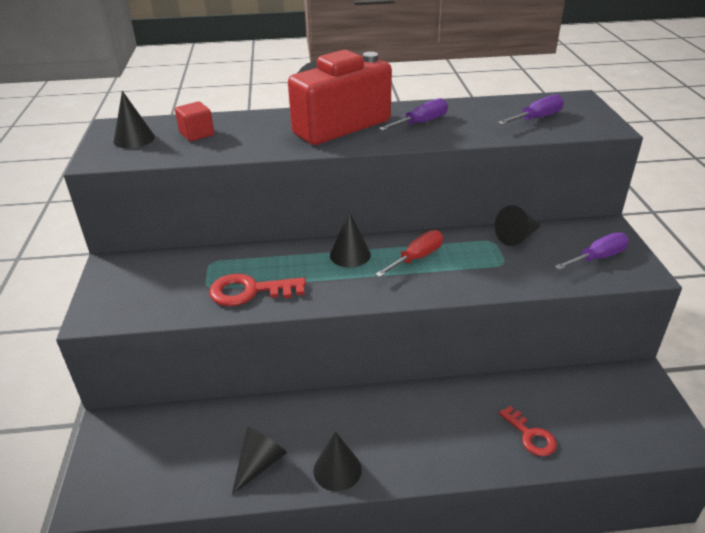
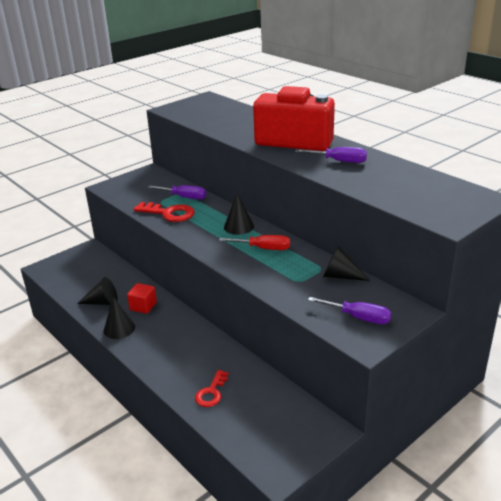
camera: 55 degrees right, 5 degrees down
black cone [113,91,155,148] -> none
red cube [175,102,214,141] -> red cube moved to [127,283,157,314]
red key [209,273,306,306] -> red key turned 150 degrees clockwise [134,202,195,222]
purple screwdriver [497,94,564,125] -> purple screwdriver moved to [148,185,206,200]

